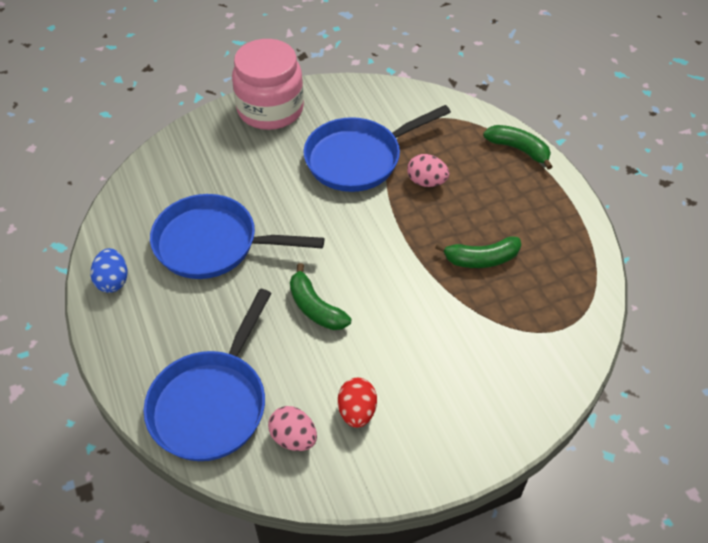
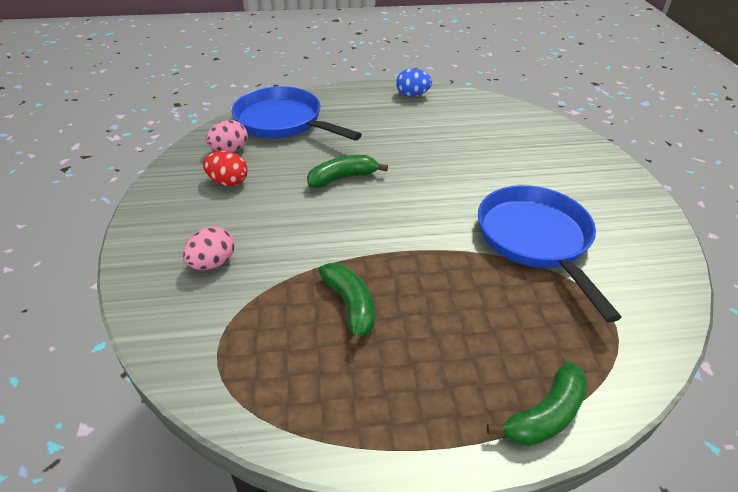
camera: 105 degrees right, 10 degrees down
blue pan [150,194,324,279] -> none
pink jar [232,39,304,130] -> none
pink egg [407,154,450,187] -> pink egg moved to [183,227,235,270]
green banana [435,236,521,268] -> green banana turned 150 degrees clockwise [318,263,375,349]

